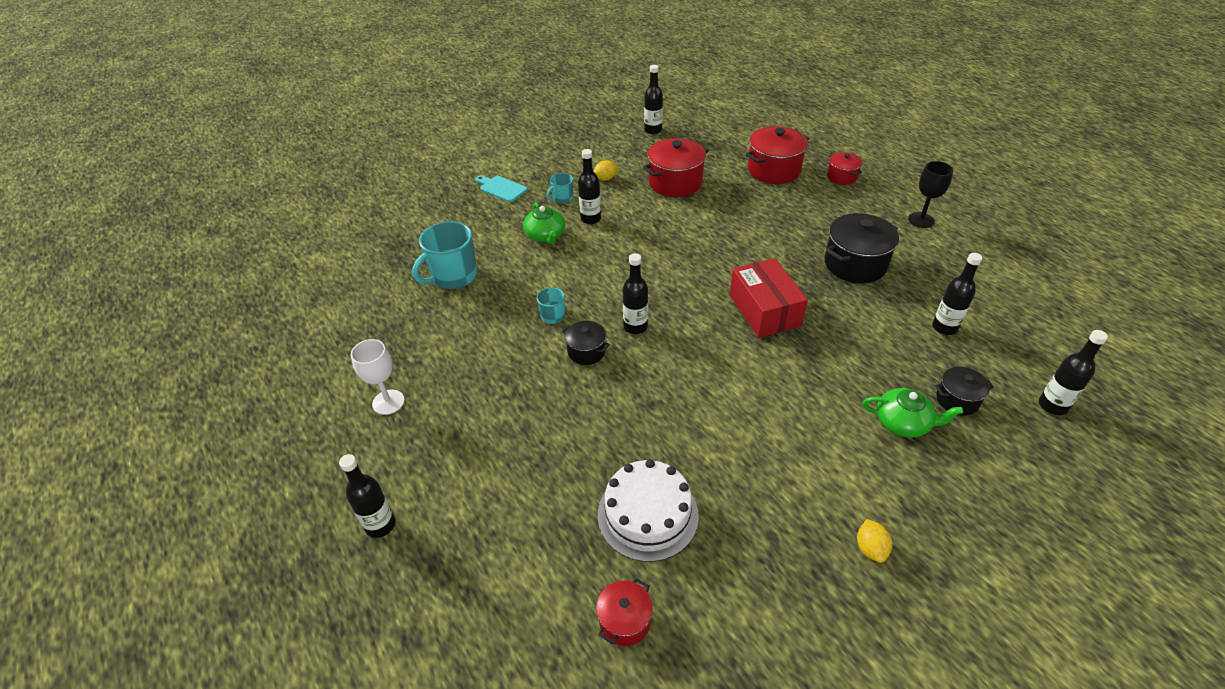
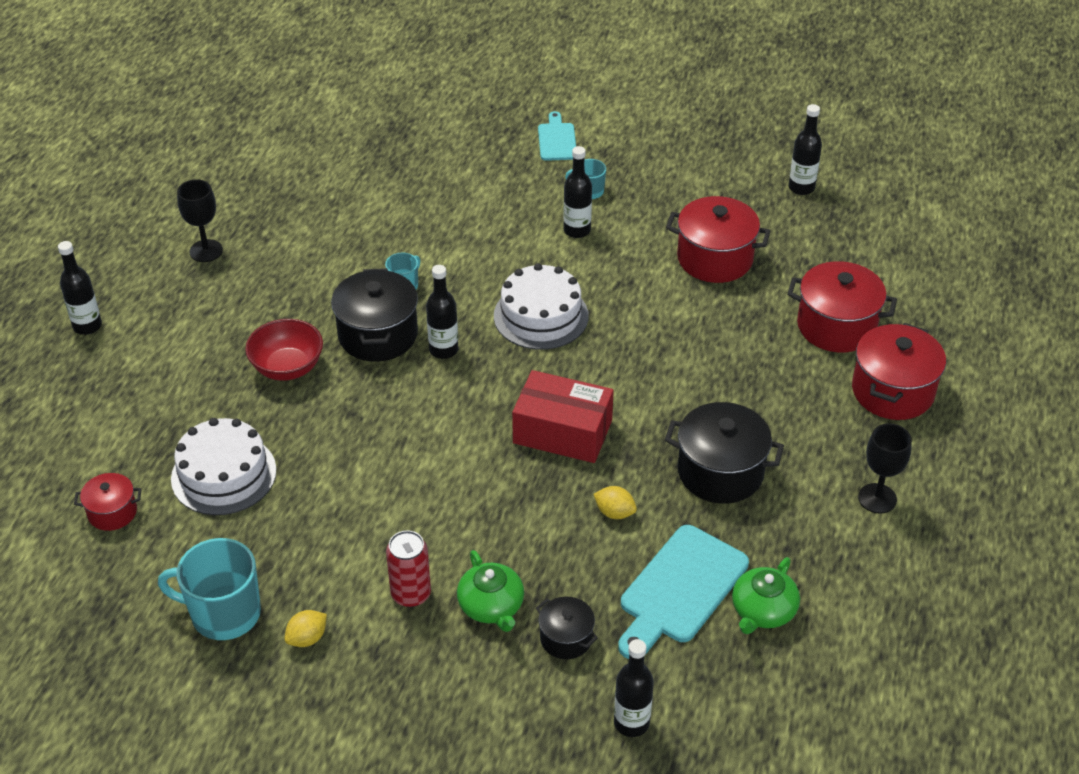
camera: 50 degrees right, 0 degrees up
white goblet [351,339,404,415] -> black goblet [177,179,223,262]
turquoise mug [412,221,477,289] -> turquoise mug moved to [158,538,261,640]
green teapot [523,202,565,244] -> green teapot moved to [732,557,800,634]
black pot [562,321,610,365] -> black pot [331,268,418,362], size x1.80
yellow lemon [593,160,618,181] -> yellow lemon moved to [594,486,637,519]
red box [730,258,808,338] -> red box turned 75 degrees clockwise [512,370,614,463]
red pot [827,152,862,185] -> red pot [852,323,946,420], size x1.80
black bottle [932,253,982,335] -> turquoise cutting board [618,525,749,659]
none -> red bowl [245,319,323,381]
none -> red can [386,530,431,607]
none -> white cake [494,263,589,350]

